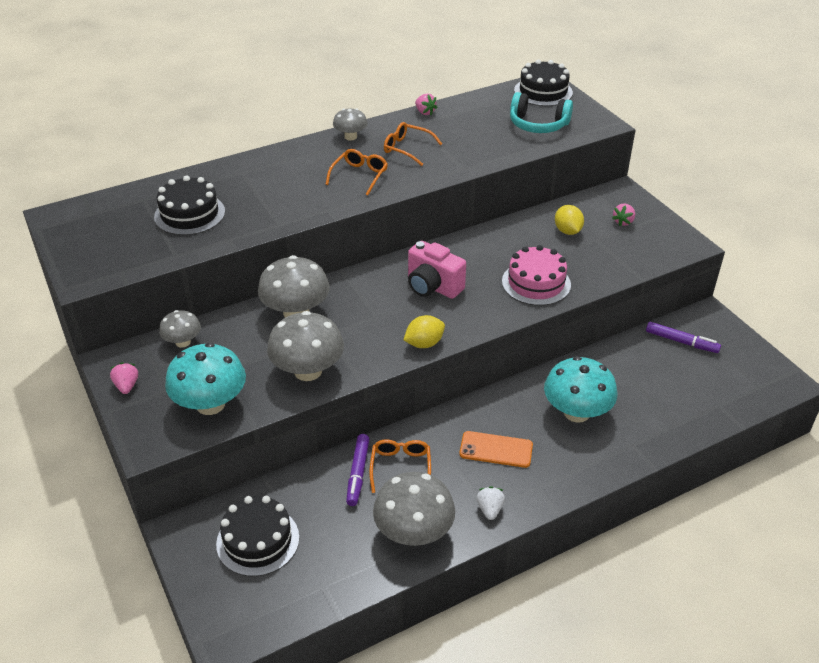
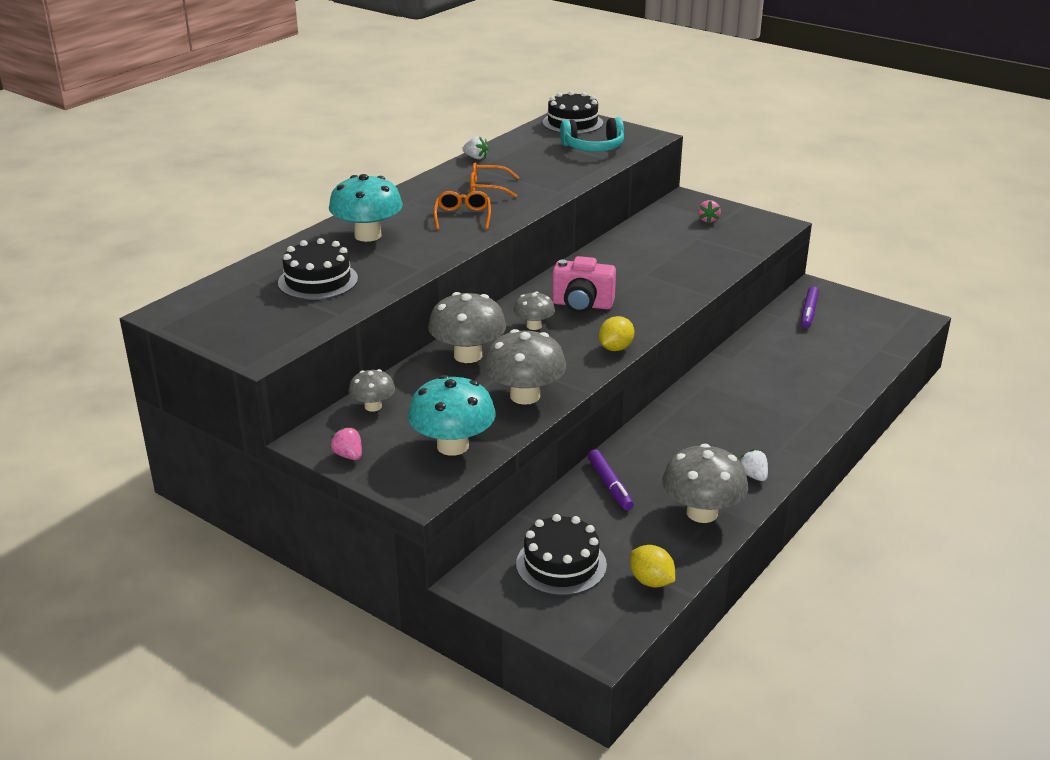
camera: 25 degrees left, 10 degrees down
grey mushroom [333,108,368,140] -> grey mushroom moved to [513,291,555,330]
orange glasses [369,439,431,493] -> none
pink strawberry [415,93,438,115] -> white strawberry [462,136,489,159]
orange phone [459,431,533,468] -> none
pink cake [502,245,571,306] -> none
turquoise mushroom [544,356,617,423] -> turquoise mushroom moved to [329,174,403,242]
yellow lemon [555,205,584,235] -> yellow lemon moved to [630,545,675,588]
purple marker [646,322,721,353] -> purple marker turned 105 degrees clockwise [801,286,819,328]

